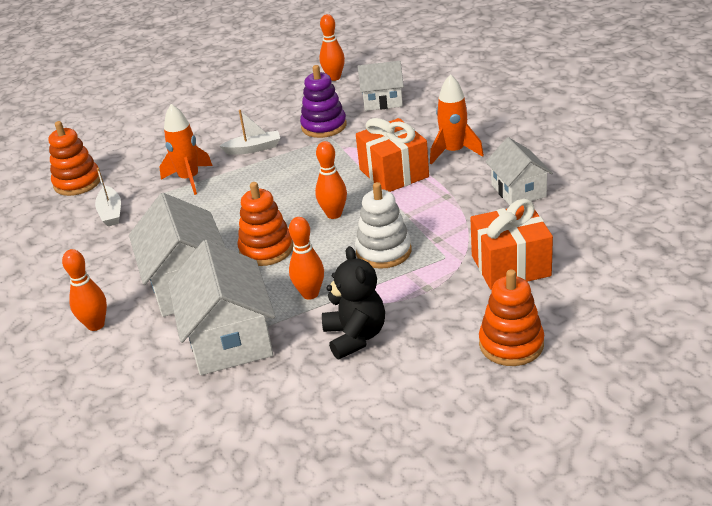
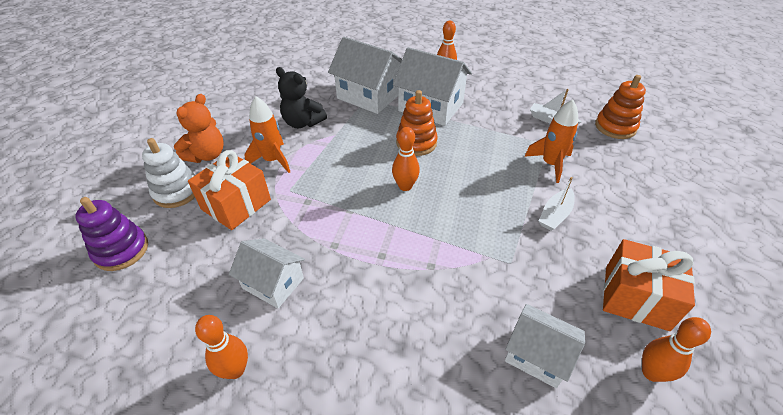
camera: 135 degrees right, 10 degrees up
orange bowling pin [289,217,324,300] -> orange bowling pin moved to [195,315,248,379]
purple stacking toy [300,65,347,138] -> purple stacking toy moved to [75,197,148,271]
white stacking toy [355,182,412,269] -> white stacking toy moved to [142,138,195,208]
orange gift [356,118,429,192] -> orange gift moved to [603,239,695,331]
white house [358,61,404,111] -> white house turned 75 degrees clockwise [505,304,585,388]
orange rocket [430,74,484,165] -> orange rocket moved to [244,96,290,173]
orange stacking toy [479,269,544,366] -> orange teddy bear [174,94,224,163]

